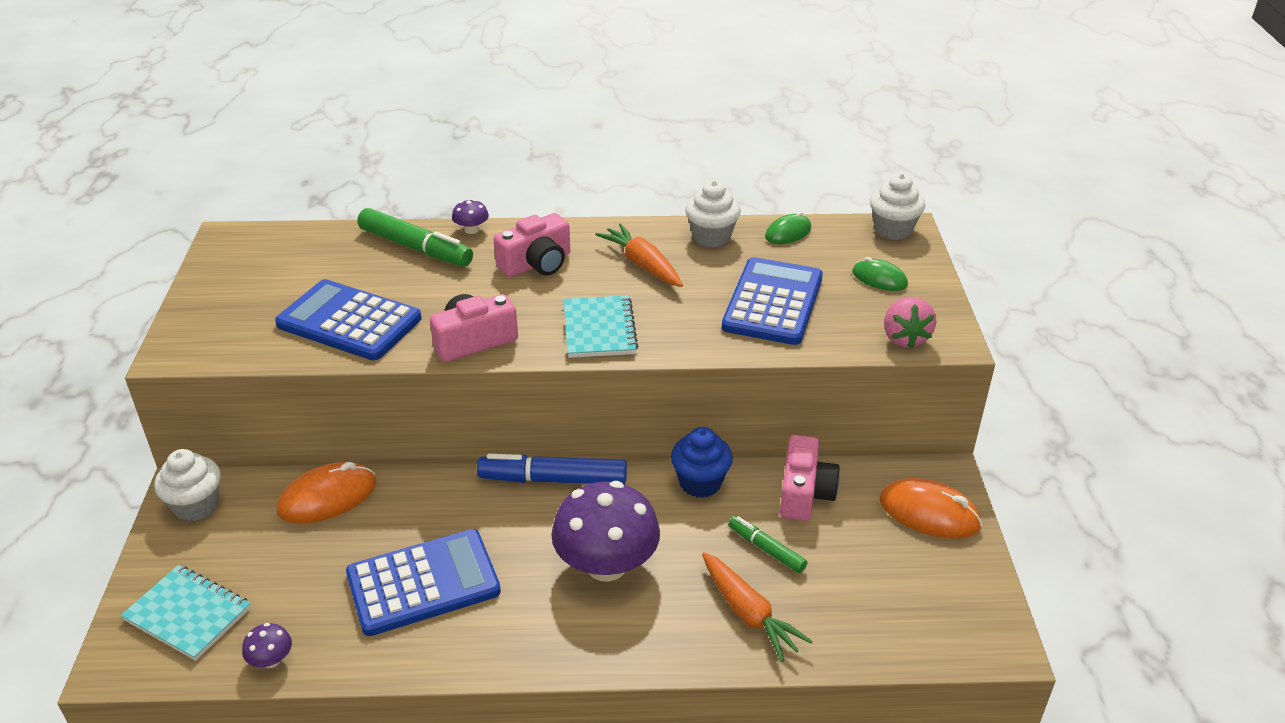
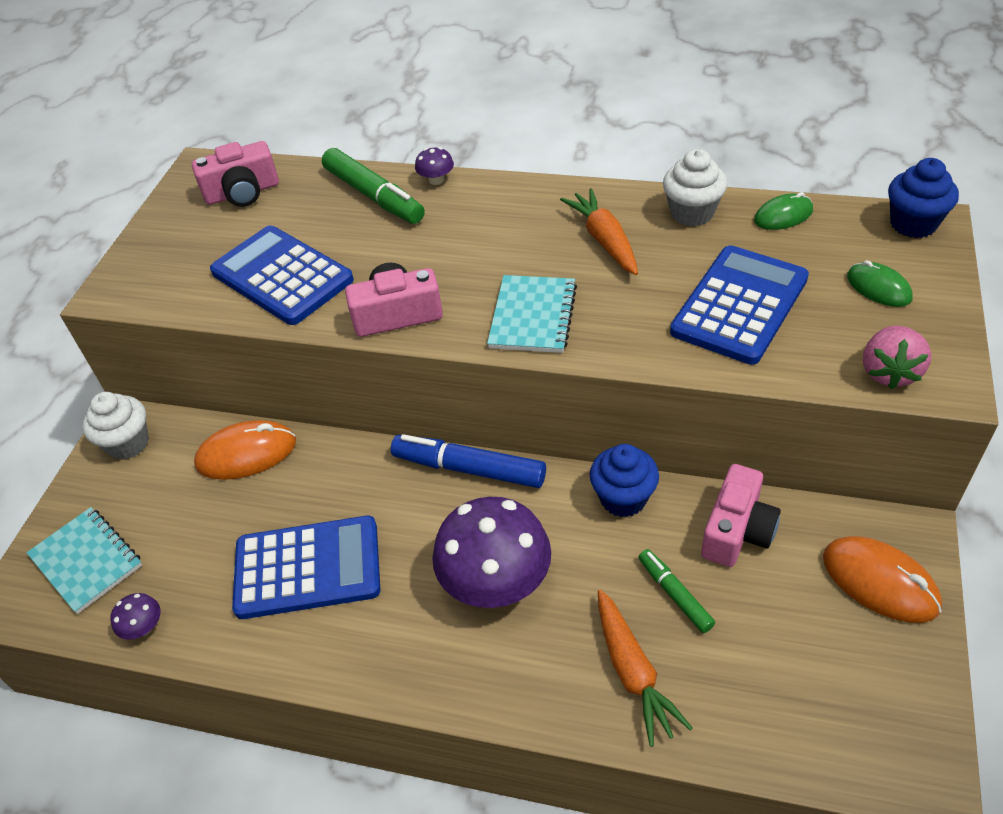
camera: 20 degrees right, 10 degrees up
pink camera [494,213,570,277] -> pink camera moved to [192,141,279,207]
white cupcake [870,173,925,240] -> blue cupcake [888,158,959,238]

